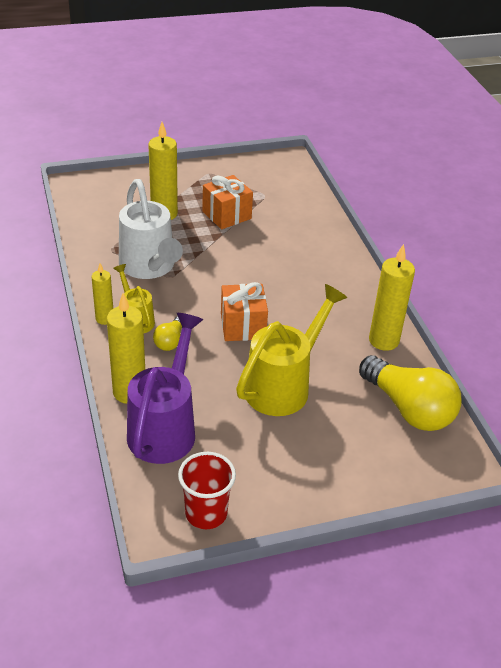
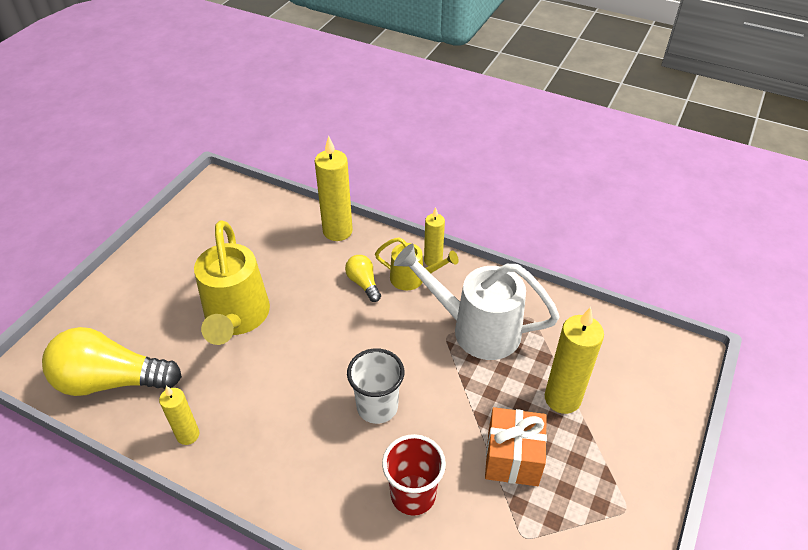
camera: 135 degrees right, 5 degrees up
purple watering can [127,313,203,464] -> none
red cup [178,452,236,529] -> red cup moved to [382,434,446,516]
orange gift [221,282,268,341] -> none
yellow candle [369,244,415,351] -> yellow candle [159,386,200,445], size x0.60
none -> white cup [347,348,404,424]

